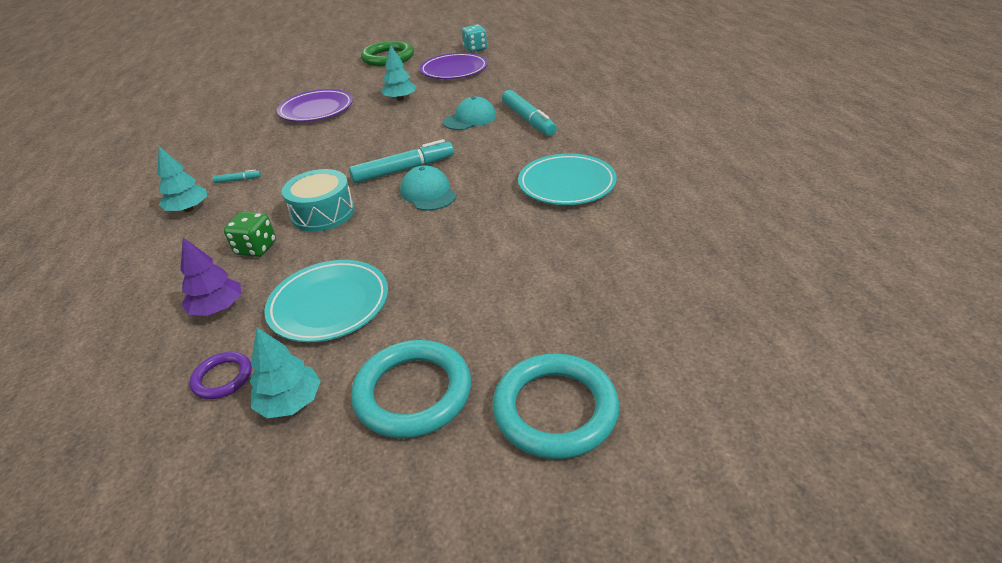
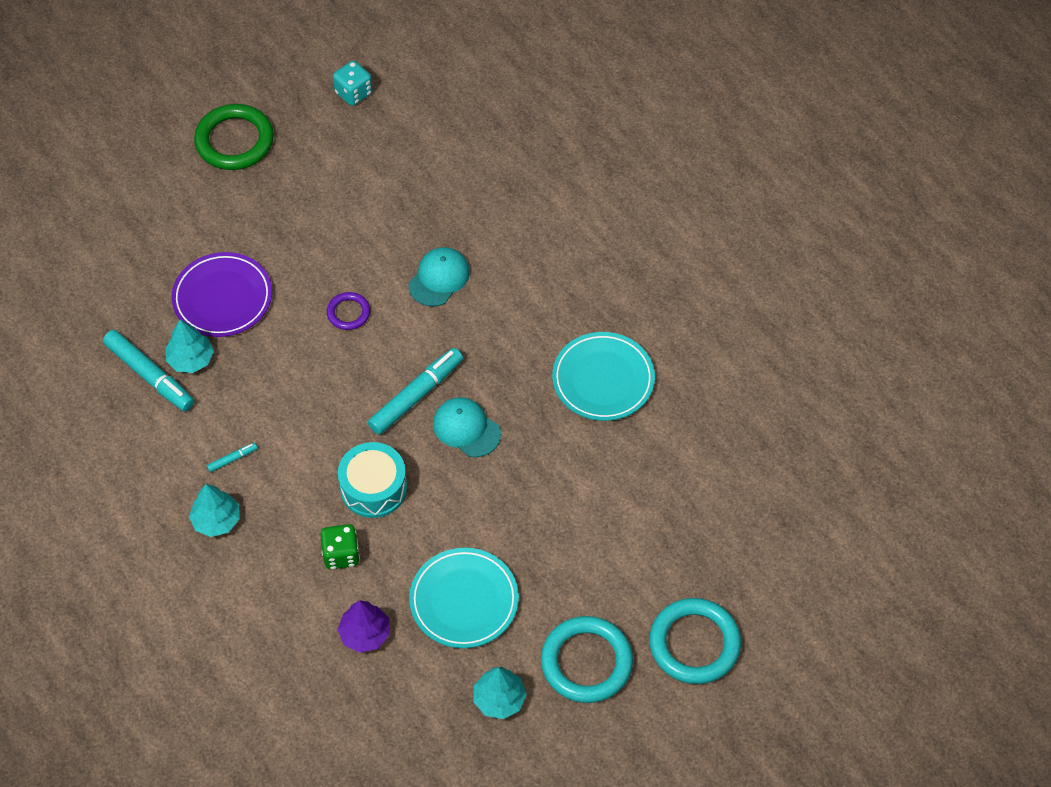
camera: 25 degrees left, 20 degrees up
purple ring [189,352,252,399] -> purple ring moved to [327,292,370,330]
turquoise tree [381,44,416,101] -> turquoise tree moved to [166,320,214,373]
purple plate [420,53,488,79] -> none
turquoise marker [502,90,557,136] -> turquoise marker moved to [103,330,194,411]

